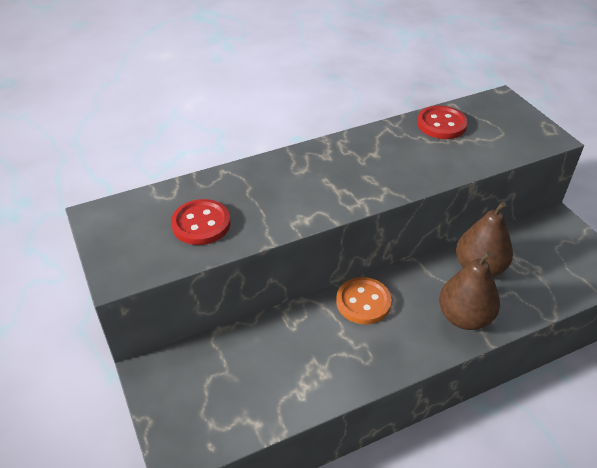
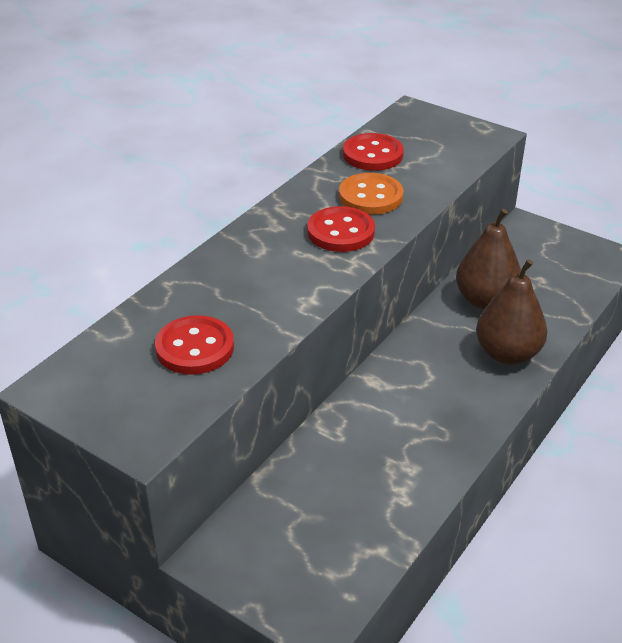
camera: 30 degrees left, 5 degrees down
orange button [336,277,392,324] -> orange button moved to [339,173,403,215]
none -> red button [307,206,375,252]

